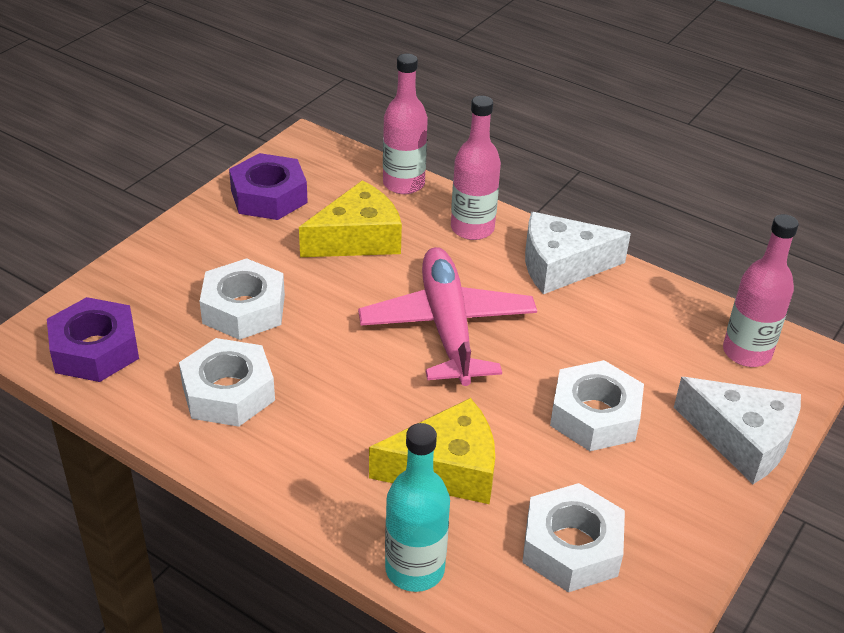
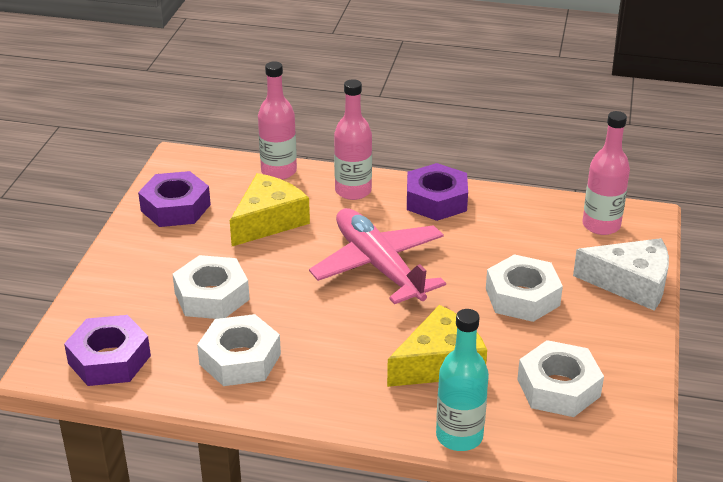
camera: 20 degrees left, 5 degrees down
white cheese [525,212,631,294] -> purple nut [407,163,468,221]

